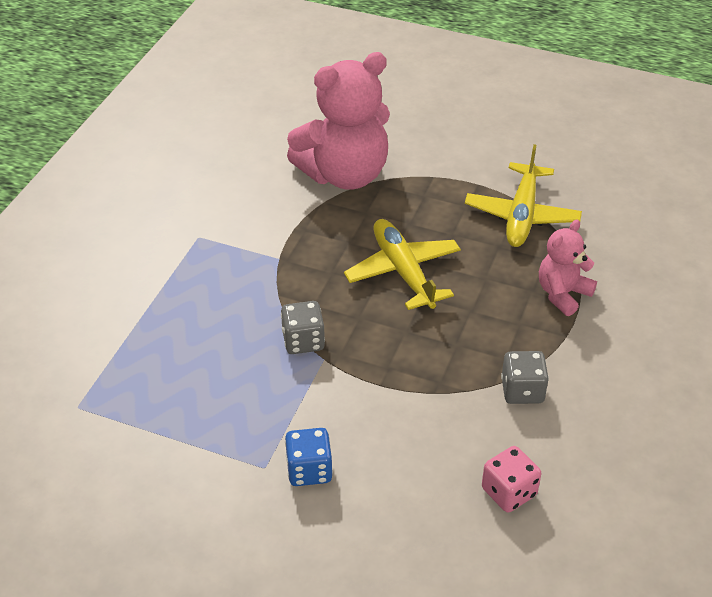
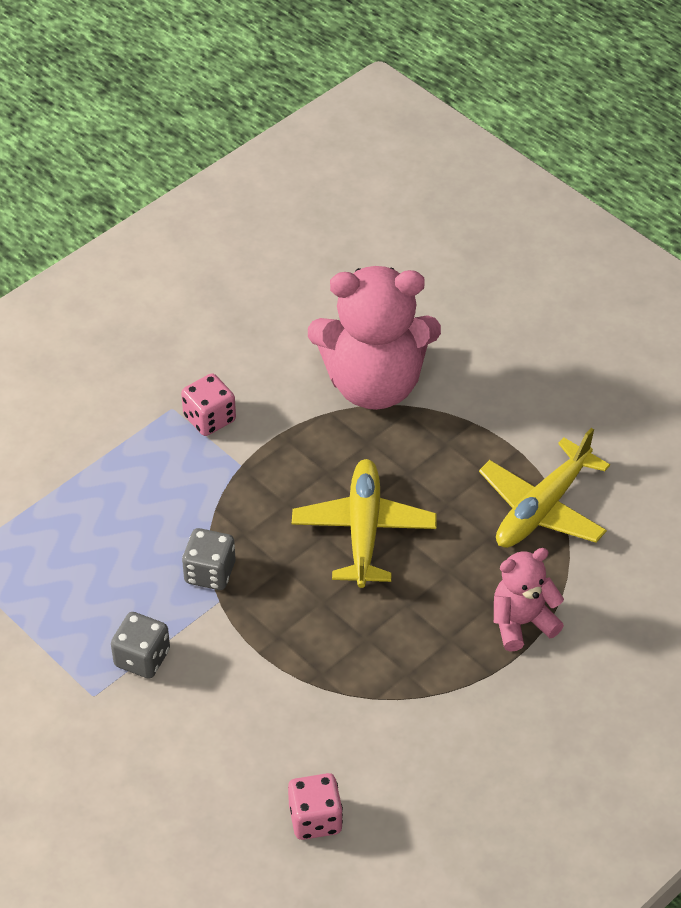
camera: 25 degrees right, 5 degrees up
blue dice [285,428,333,486] -> none
grey dice [501,351,549,404] -> grey dice moved to [111,612,170,679]
none -> pink dice [181,373,236,436]

